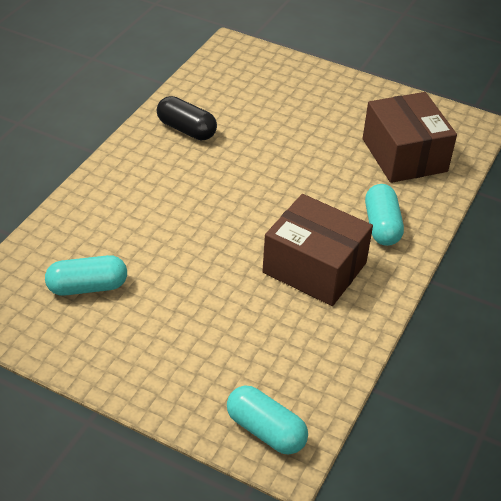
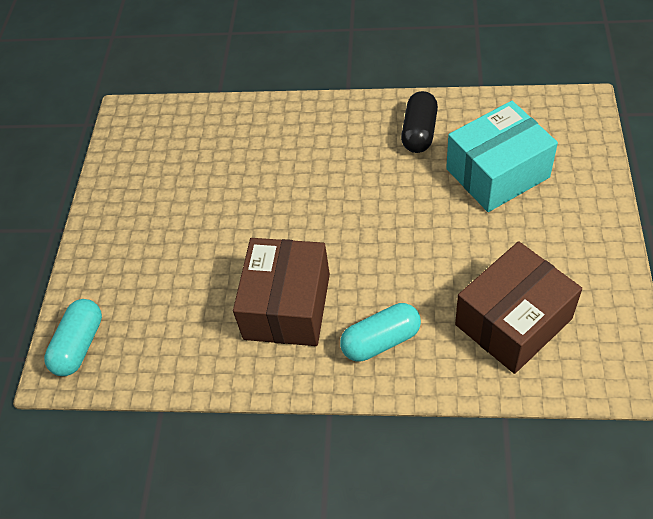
camera: 75 degrees right, 10 degrees up
turquoise capsule [45,255,127,296] -> none
none -> turquoise box [446,101,558,212]

